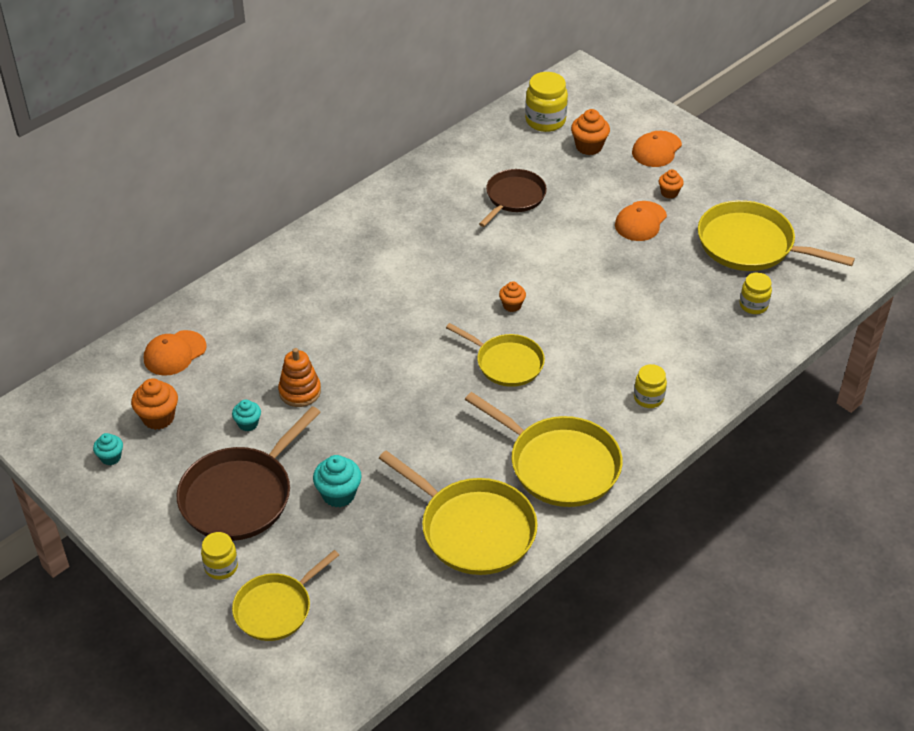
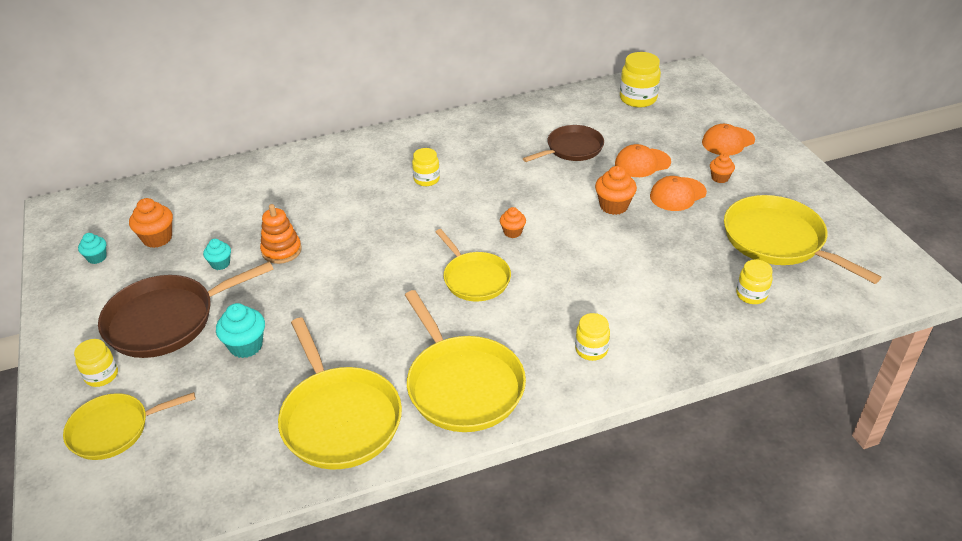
camera: 25 degrees right, 5 degrees down
orange cap [144,330,207,376] -> orange cap moved to [615,144,671,177]
orange cupcake [571,109,610,155] -> orange cupcake moved to [595,166,637,215]
none -> yellow jar [412,148,440,186]

